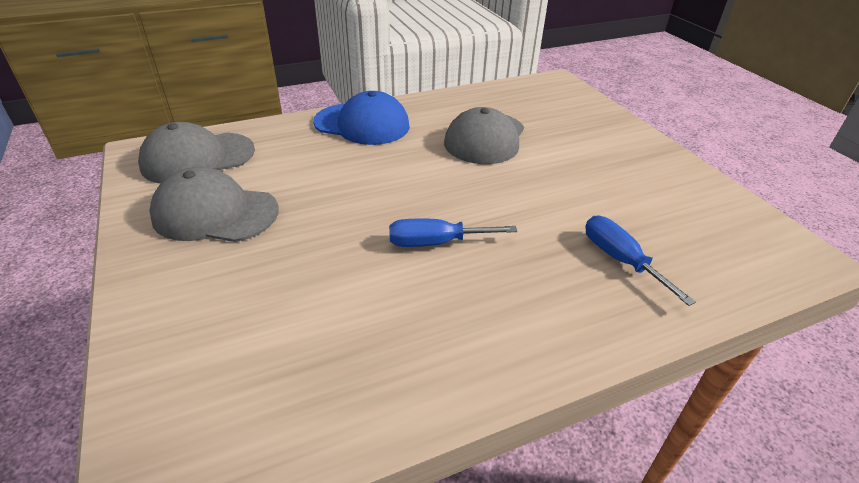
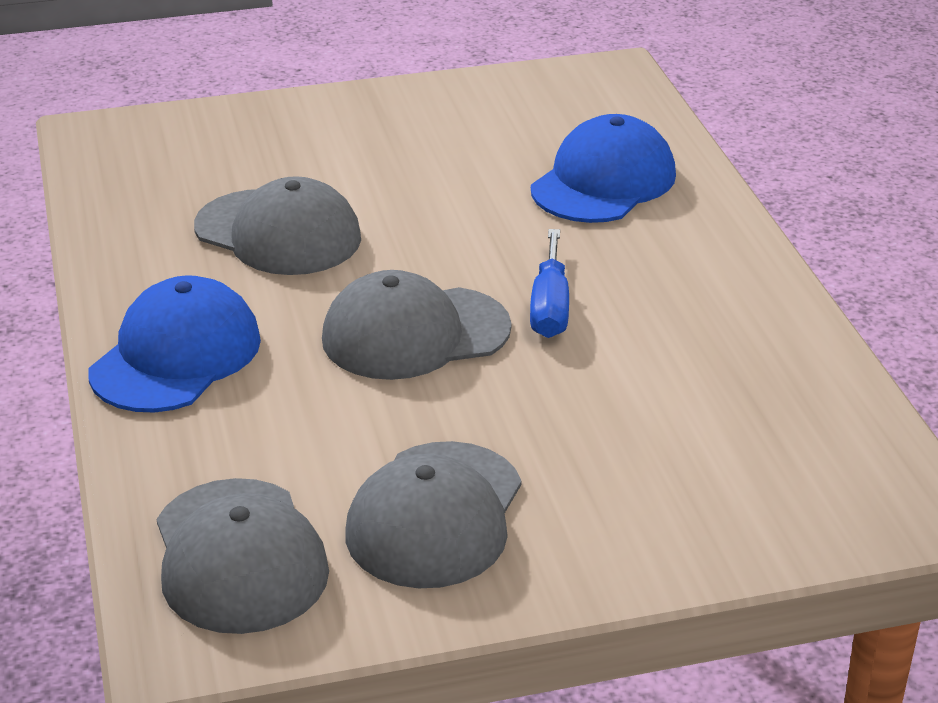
camera: 80 degrees left, 5 degrees down
blue screwdriver [585,215,696,306] -> blue cap [531,114,676,223]
none -> grey cap [322,270,511,380]

